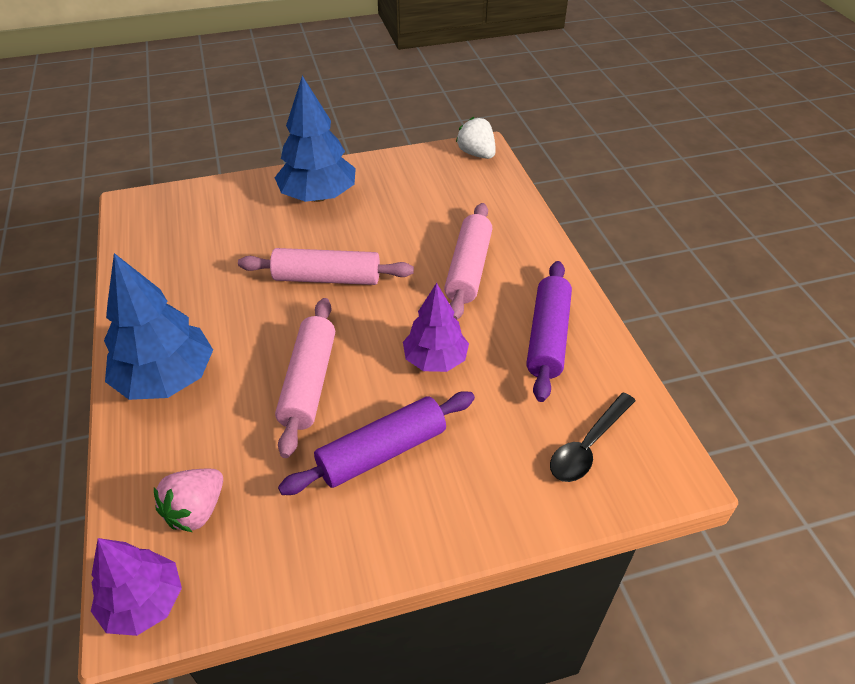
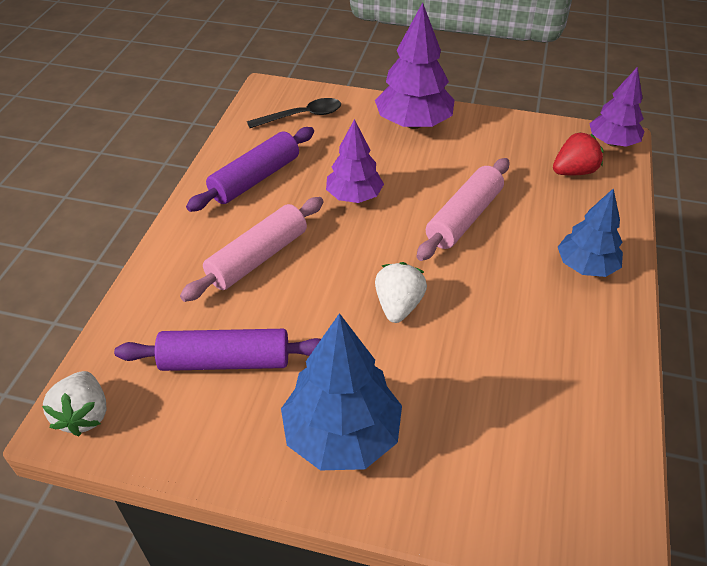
camera: 150 degrees left, 0 degrees up
blue tree [104,253,213,400] -> blue tree [558,188,623,277], size x0.65
pink strawberry [154,469,223,532] -> red strawberry [553,132,604,175]
pink rolling pin [238,248,414,285] -> white strawberry [375,262,427,323]
purple rolling pin [278,391,475,495] -> purple rolling pin moved to [114,329,321,371]
none -> purple tree [375,2,455,129]

